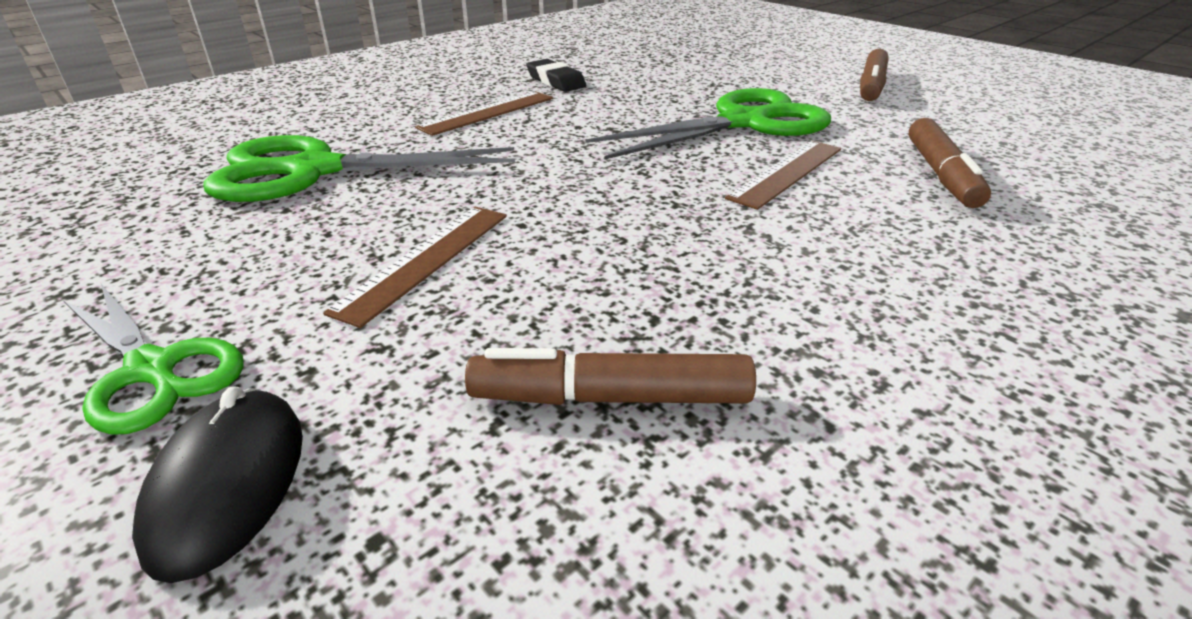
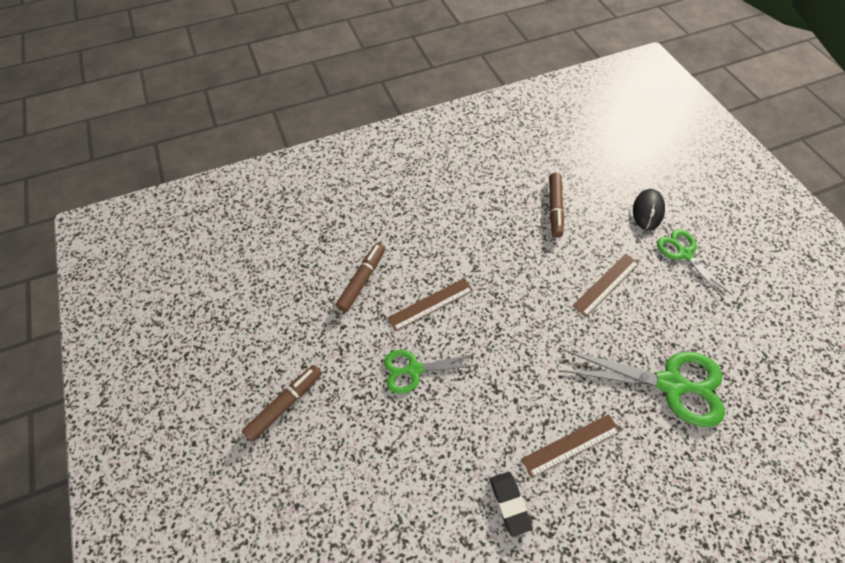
camera: 160 degrees left, 25 degrees up
brown marker [465,348,756,405] -> brown marker turned 75 degrees clockwise [549,173,564,237]
green scissors [586,88,831,160] -> green scissors [384,350,480,394], size x0.61

